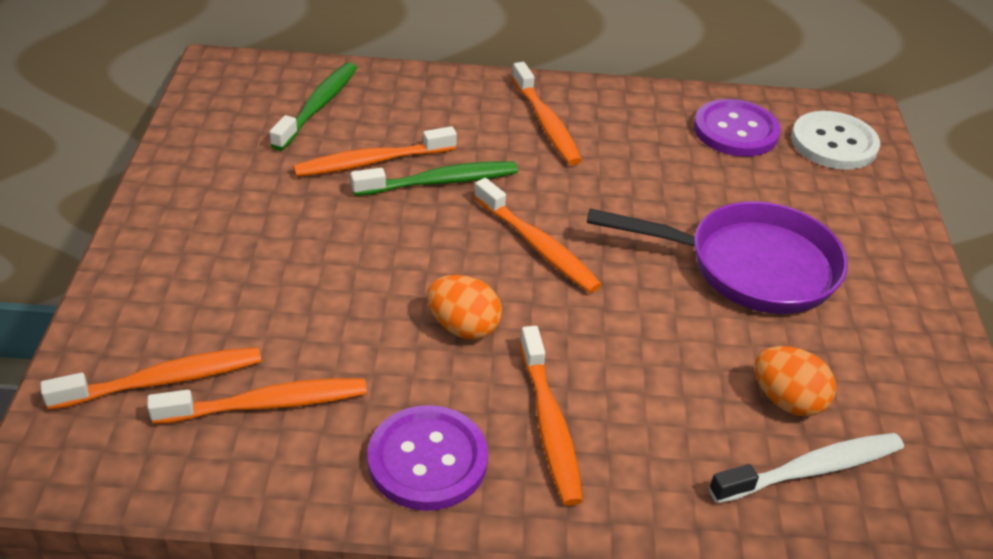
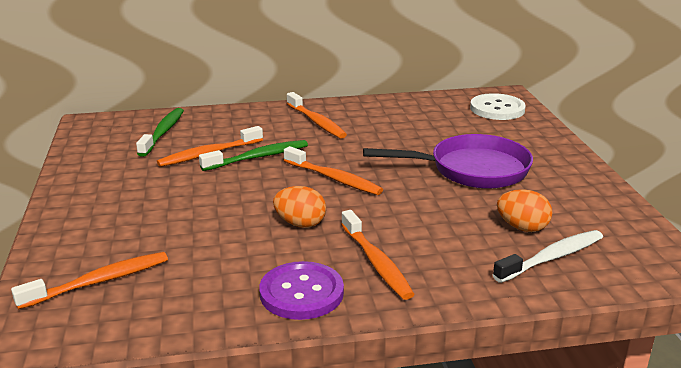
camera: 10 degrees left, 15 degrees down
orange toothbrush [147,378,367,424] -> none
purple button [694,99,781,157] -> none

